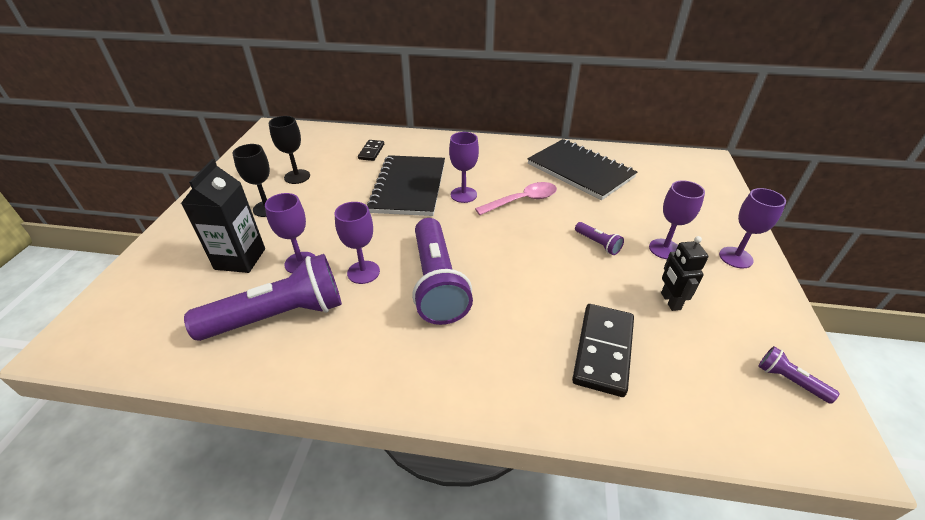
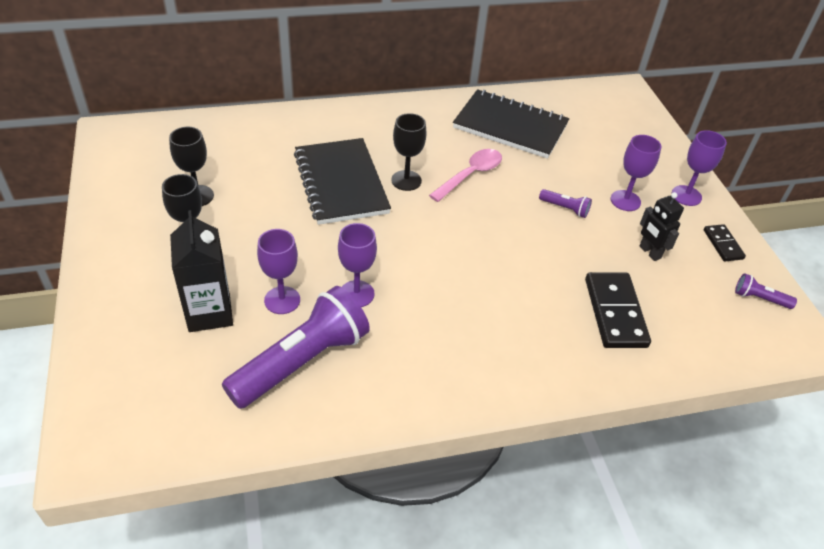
camera: 25 degrees left, 5 degrees up
black domino [358,140,384,161] -> black domino moved to [704,224,746,261]
purple flashlight [412,218,473,325] -> none
purple goblet [449,132,479,203] -> black goblet [391,113,426,191]

